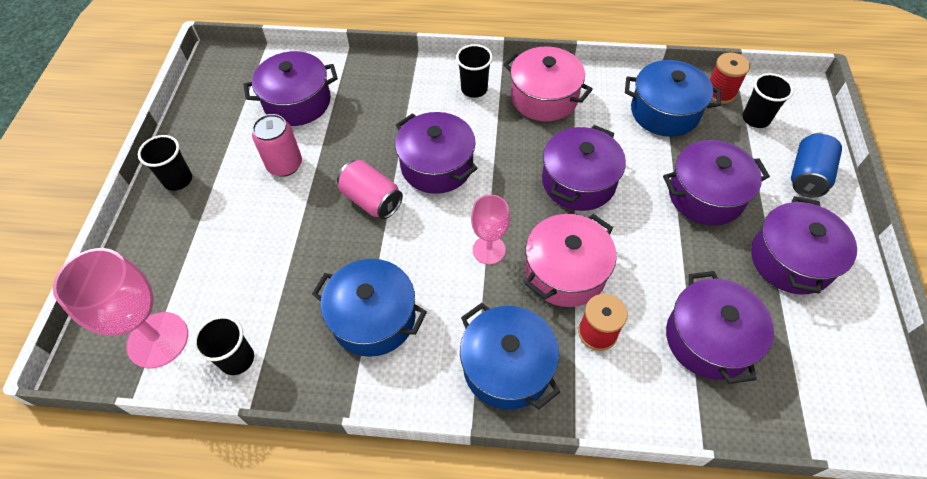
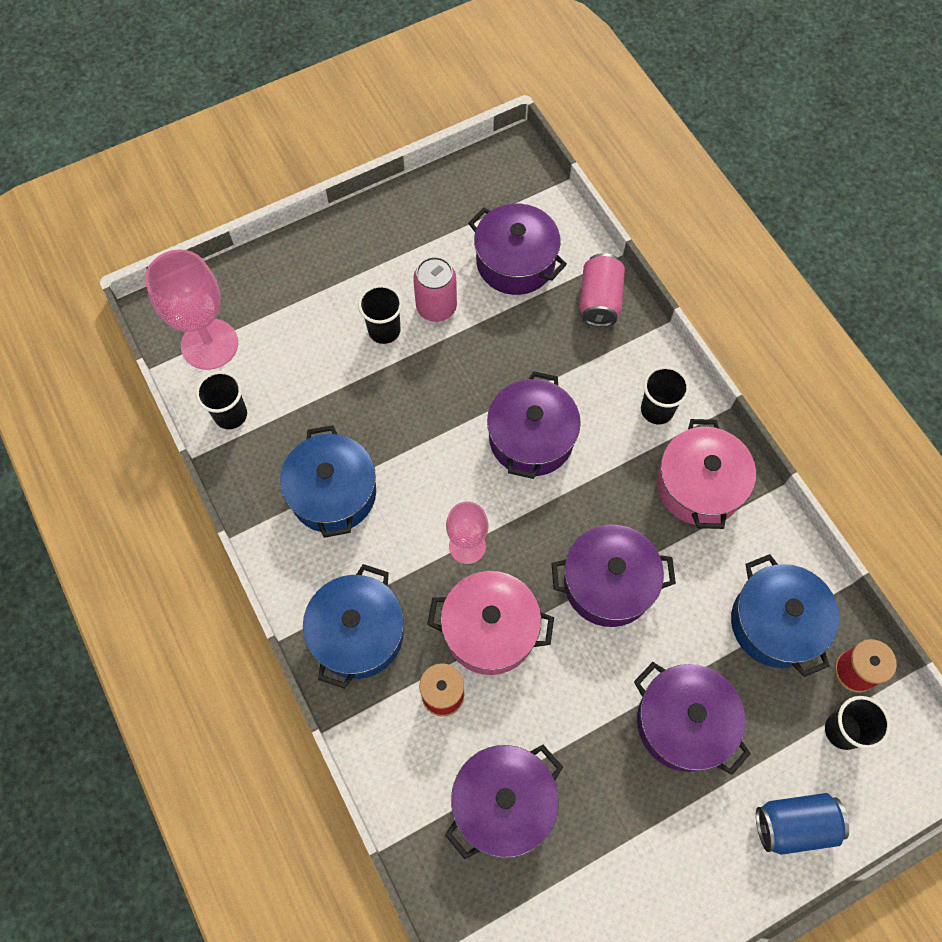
camera: 55 degrees right, 10 degrees up
black cup [138,135,192,191] -> black cup moved to [358,285,402,344]
pink can [337,160,403,219] -> pink can moved to [580,253,625,327]
purple pot [751,196,857,294] -> none

